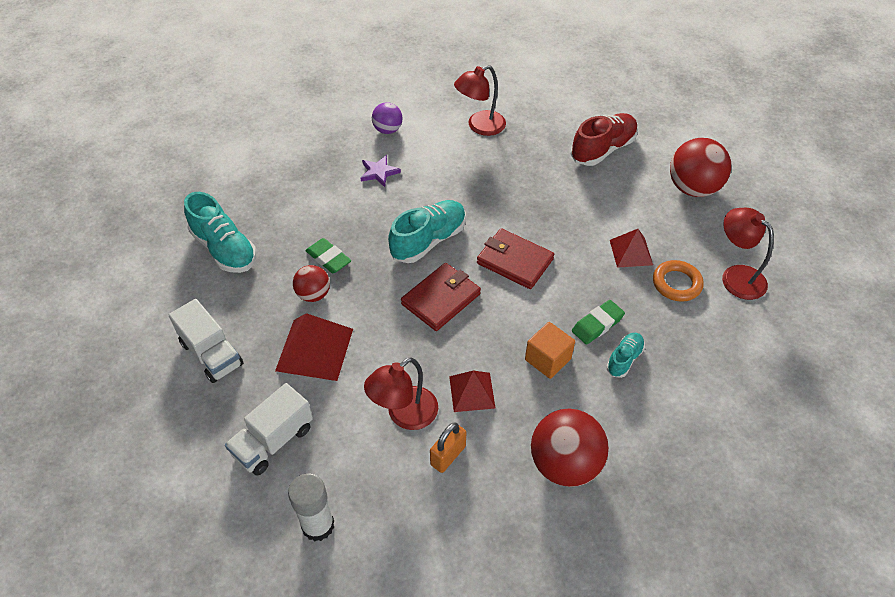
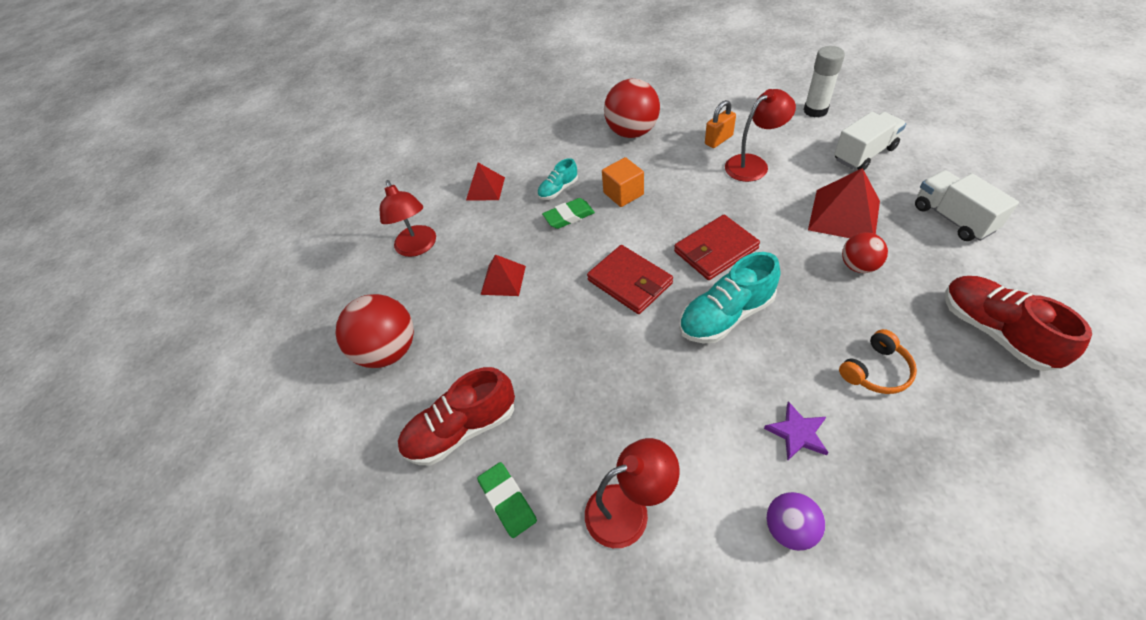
camera: 160 degrees left, 0 degrees up
turquoise shoe [184,192,256,273] -> red shoe [945,276,1092,371]
green eraser [305,238,351,273] -> green eraser moved to [477,462,537,538]
red pyramid [449,371,496,412] -> red pyramid moved to [466,163,505,201]
orange ring [653,260,704,302] -> none
none -> orange headphones [839,329,917,394]

